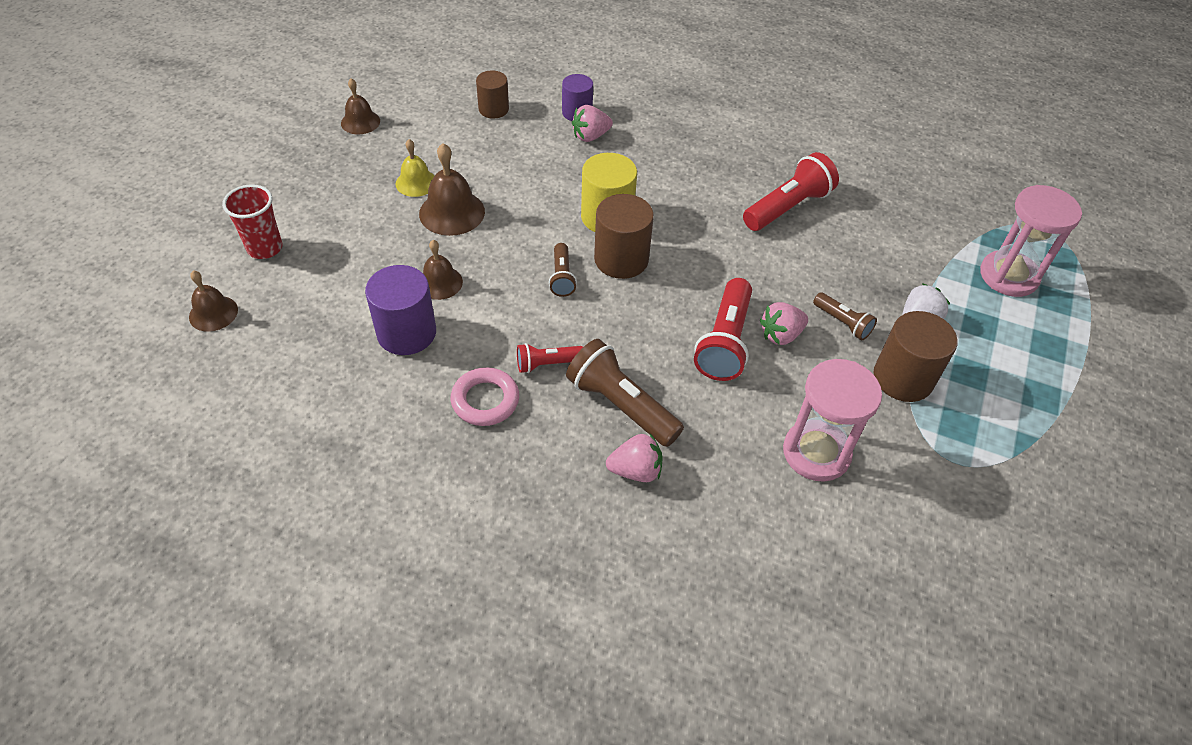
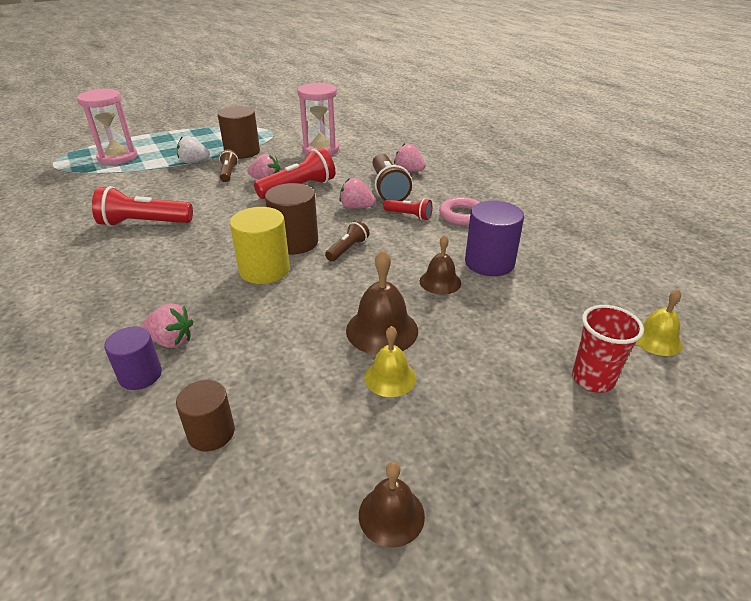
camera: 140 degrees left, 15 degrees down
brown bell [189,271,238,332] -> yellow bell [636,289,683,356]
none -> pink strawberry [339,178,376,209]

